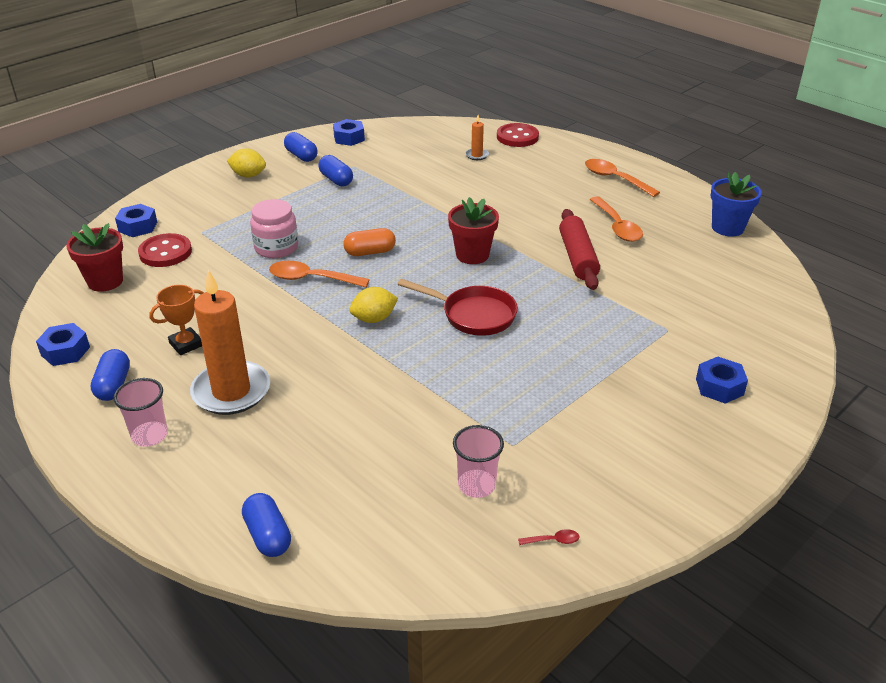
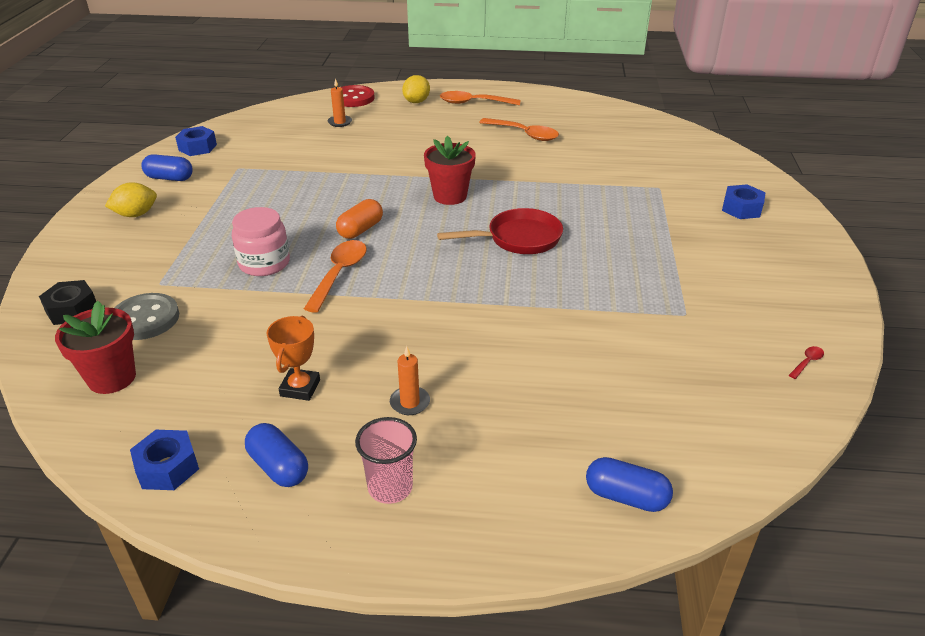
camera: 40 degrees left, 0 degrees up
blue nut [115,204,157,237] -> black nut [39,280,96,325]
red button [138,233,192,267] -> grey button [115,293,179,340]
orange candle [190,270,270,415] -> orange candle [390,346,430,415], size x0.43
orange spoon [269,261,370,287] -> orange spoon turned 135 degrees clockwise [304,240,367,313]
blue capsule [318,155,353,186] -> none
yellow lemon [349,287,398,323] -> yellow lemon moved to [402,75,430,103]
pink cup [453,425,504,498] -> none
red rolling pin [559,209,600,290] -> none
blue flower pot [711,172,762,237] -> none

